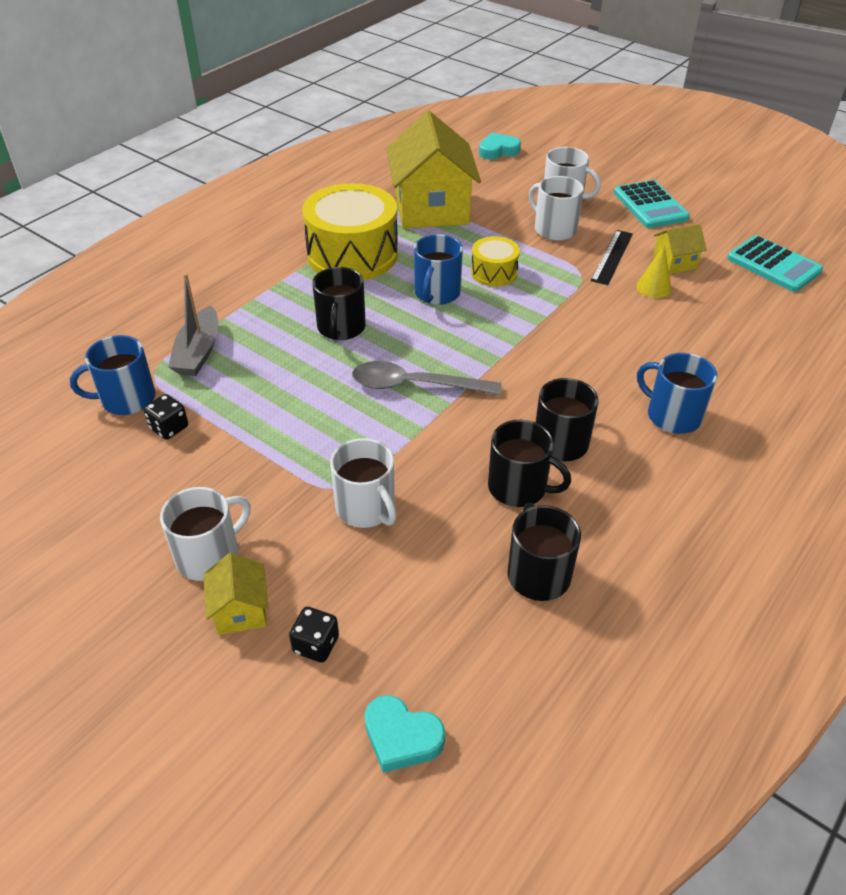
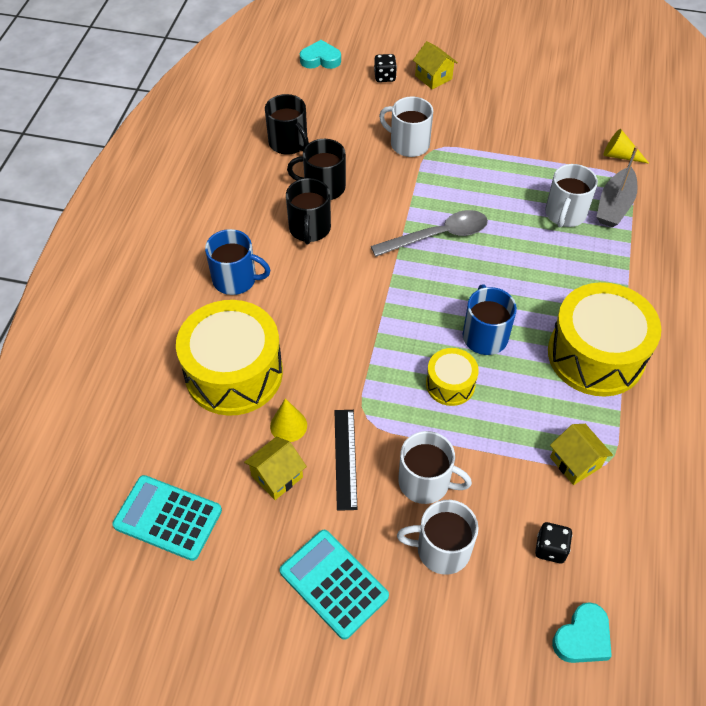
camera: 155 degrees right, 10 degrees up
blue mug [70,335,155,415] -> yellow cone [603,129,649,163]
black dice [144,394,188,440] -> black dice moved to [535,522,572,563]
white mug [160,487,251,581] -> white mug moved to [545,164,598,227]
grey boat [168,274,218,376] -> grey boat turned 135 degrees counterclockwise [597,146,638,227]
black mug [312,267,366,340] -> none
yellow house [386,111,481,229] -> yellow house [550,424,613,485], size x0.45
none -> yellow drum [176,300,283,416]

